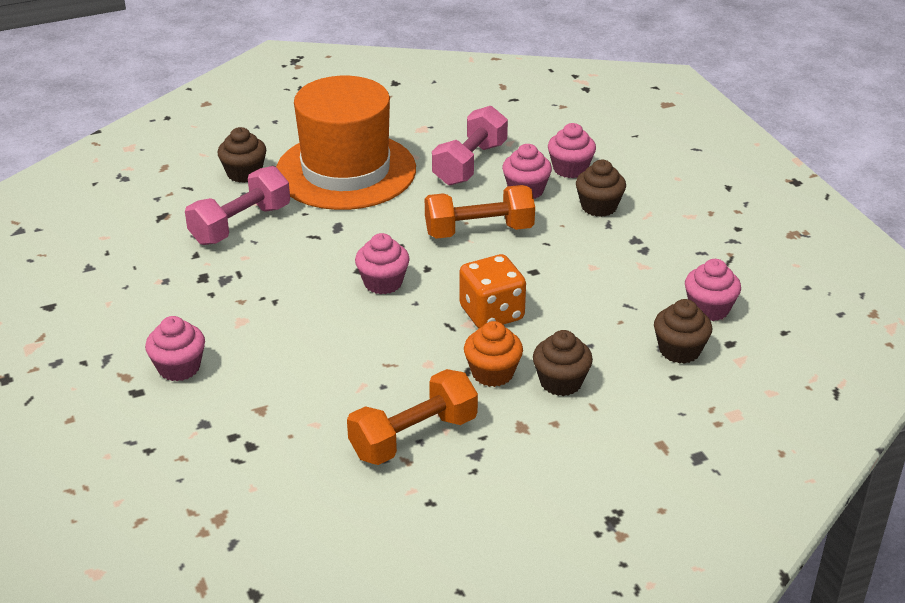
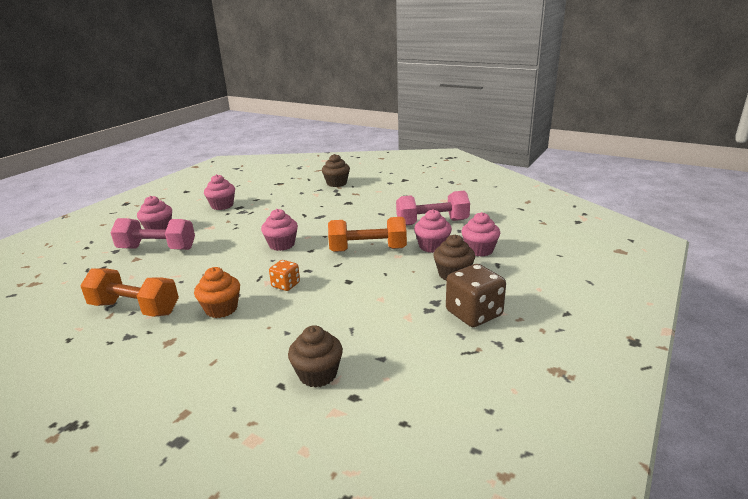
camera: 55 degrees right, 10 degrees down
pink dumbbell [185,166,290,245] -> pink dumbbell moved to [110,218,195,250]
orange hat [276,76,416,210] -> none
orange dumbbell [425,185,535,239] -> orange dumbbell turned 45 degrees counterclockwise [328,217,407,252]
orange dice [459,254,526,328] -> orange dice [269,260,300,291], size x0.57
brown cupcake [533,330,593,396] -> none
pink cupcake [685,259,741,321] -> pink cupcake moved to [204,174,235,210]
none -> brown dice [446,264,506,327]

